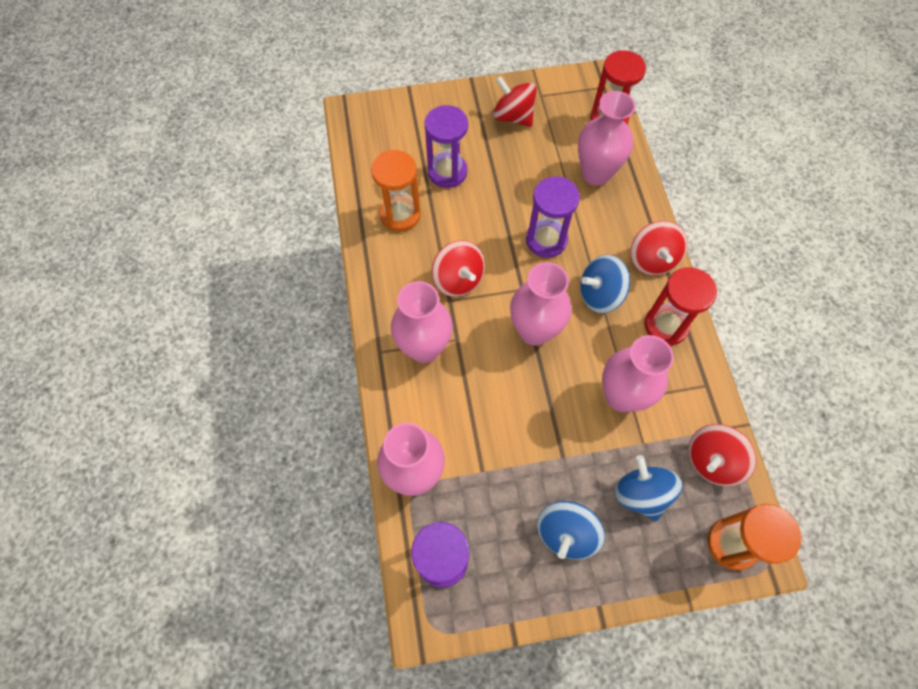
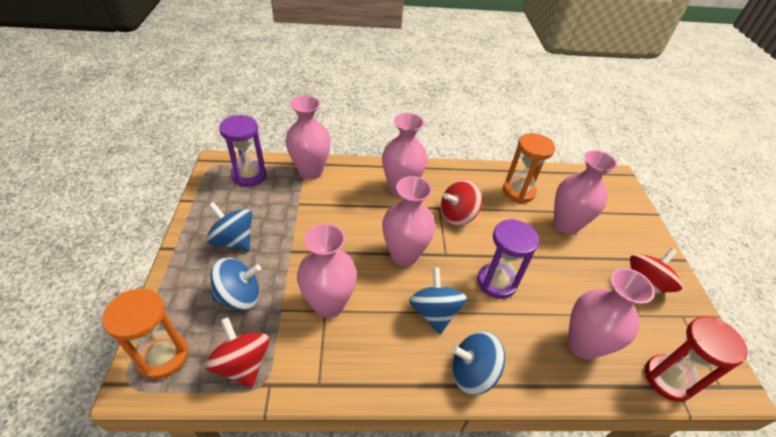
camera: 95 degrees right, 20 degrees down
purple hourglass [424,105,468,188] -> pink vase [553,150,617,235]
red spinning top [631,221,687,275] -> blue spinning top [451,331,505,395]
red hourglass [644,267,717,346] -> none

